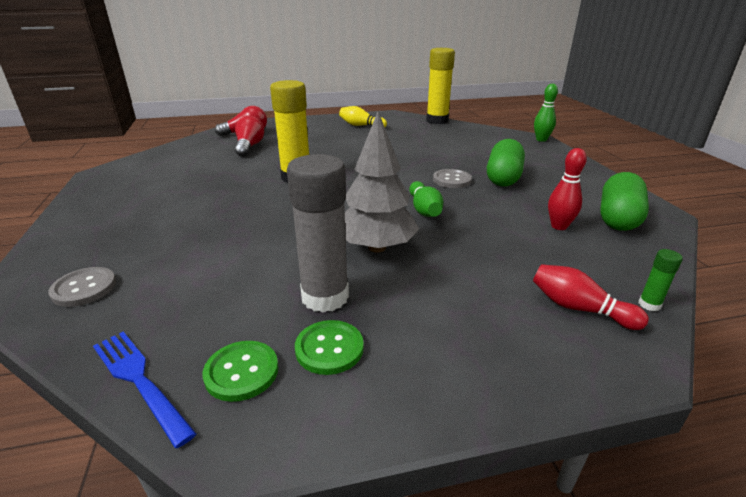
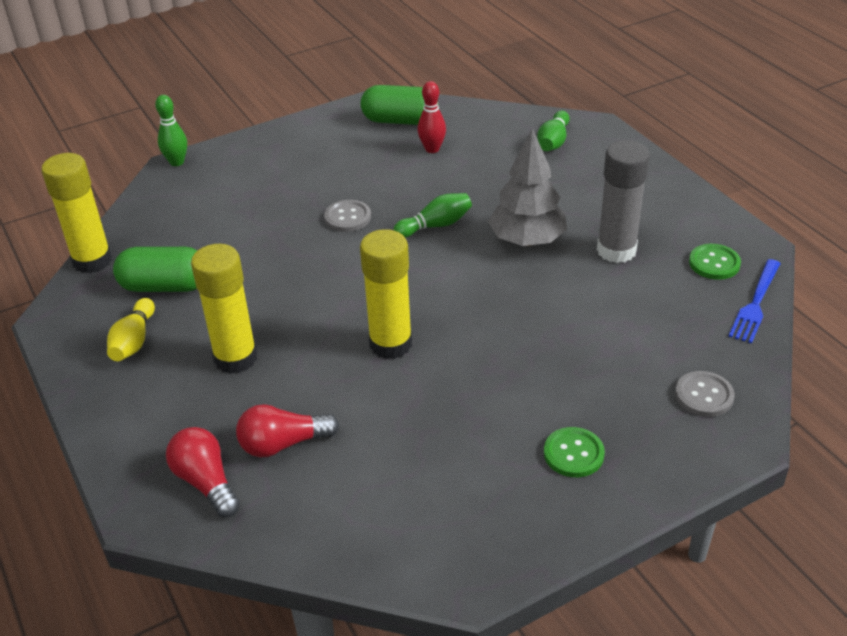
camera: 105 degrees left, 10 degrees up
green button [295,320,364,375] -> green button moved to [544,427,605,477]
green capsule [487,139,525,186] -> green capsule moved to [113,247,198,292]
red bowling pin [533,264,649,330] -> green bowling pin [537,111,570,151]
green glue stick [639,249,683,311] -> none
none -> yellow glue stick [191,244,257,374]

